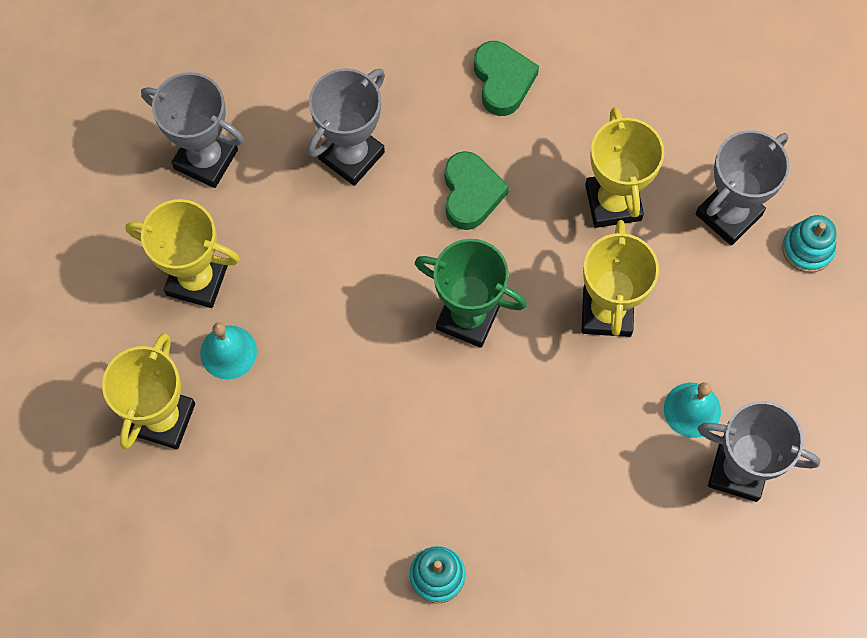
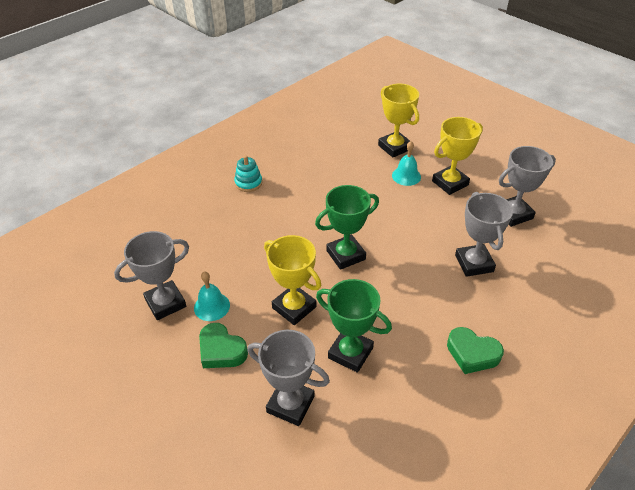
camera: 130 degrees right, 25 degrees down
green heart [445,151,509,230] -> green heart moved to [199,323,248,368]
yellow trophy [585,107,664,228] -> green trophy [316,279,392,373]
grey trophy [696,130,790,245] -> grey trophy turned 60 degrees counterclockwise [247,330,330,426]
turquoise stacking toy [782,215,836,273] -> none

